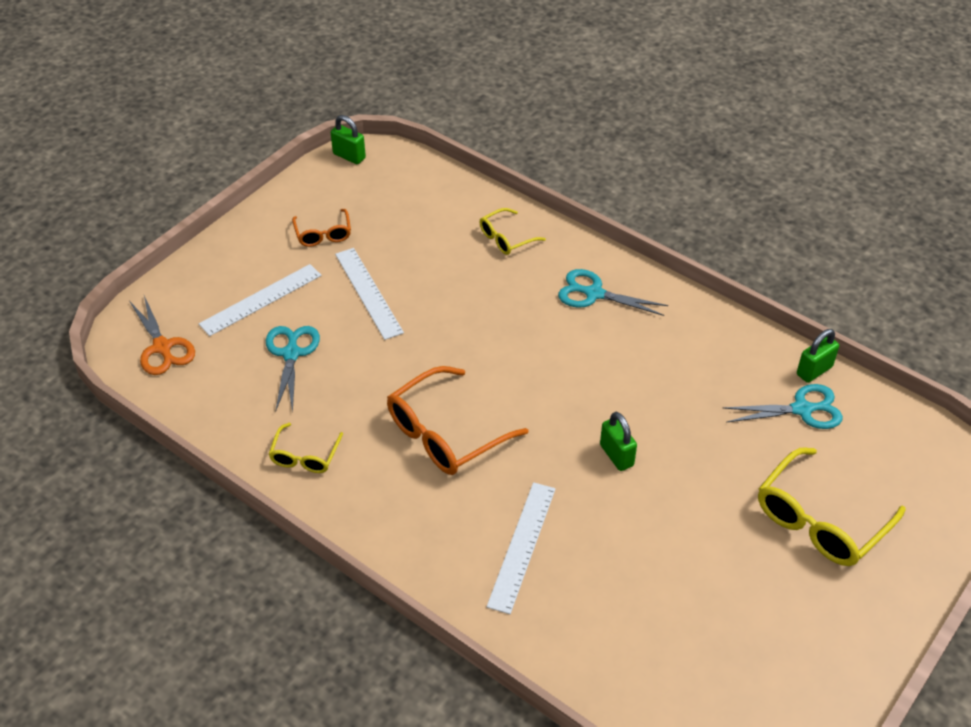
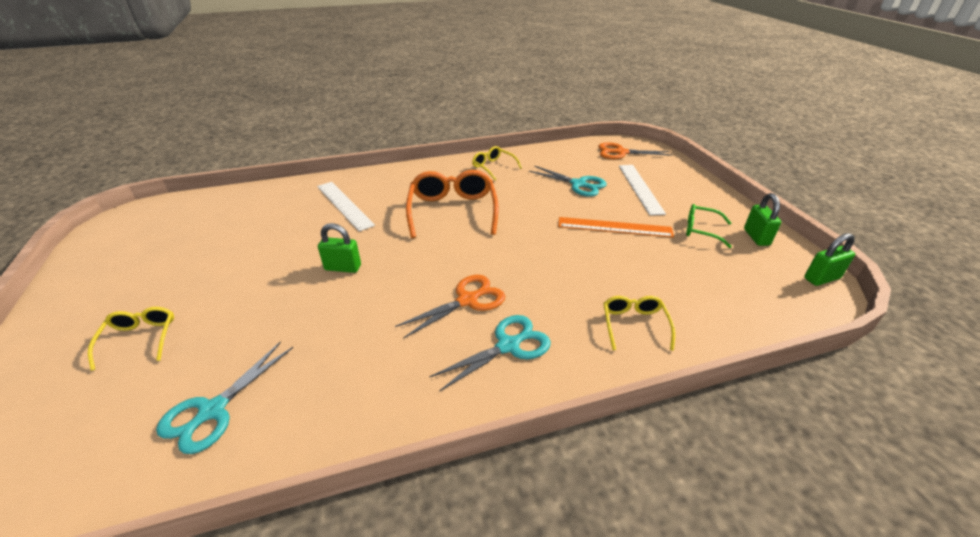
camera: 125 degrees right, 10 degrees down
orange glasses [292,209,351,247] -> green glasses [686,204,732,248]
white ruler [335,248,404,340] -> orange ruler [558,217,674,238]
yellow glasses [758,447,906,566] -> yellow glasses [88,307,174,371], size x0.54
green padlock [797,329,839,383] -> green padlock moved to [744,193,781,246]
none -> orange scissors [395,275,505,338]

